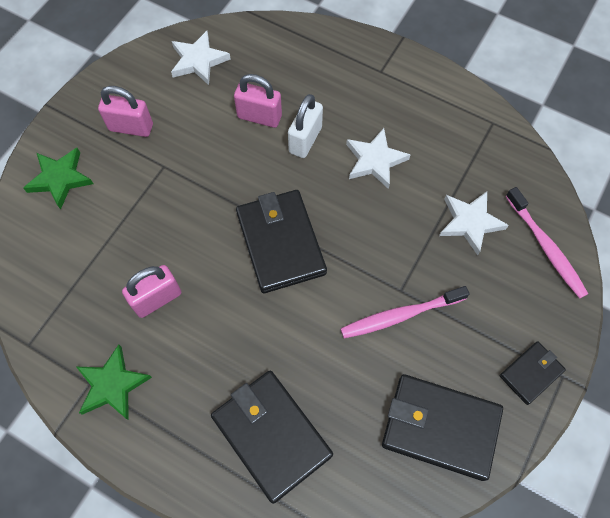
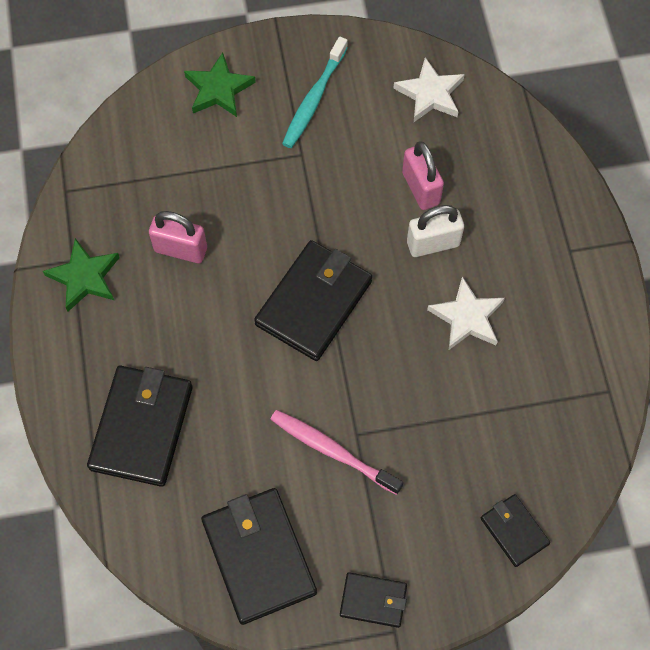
camera: 50 degrees right, 0 degrees up
pink padlock [98,86,153,137] -> turquoise toothbrush [282,37,348,148]
white star [439,191,509,255] -> none
pink toothbrush [505,187,588,298] -> black wallet [481,494,550,567]

